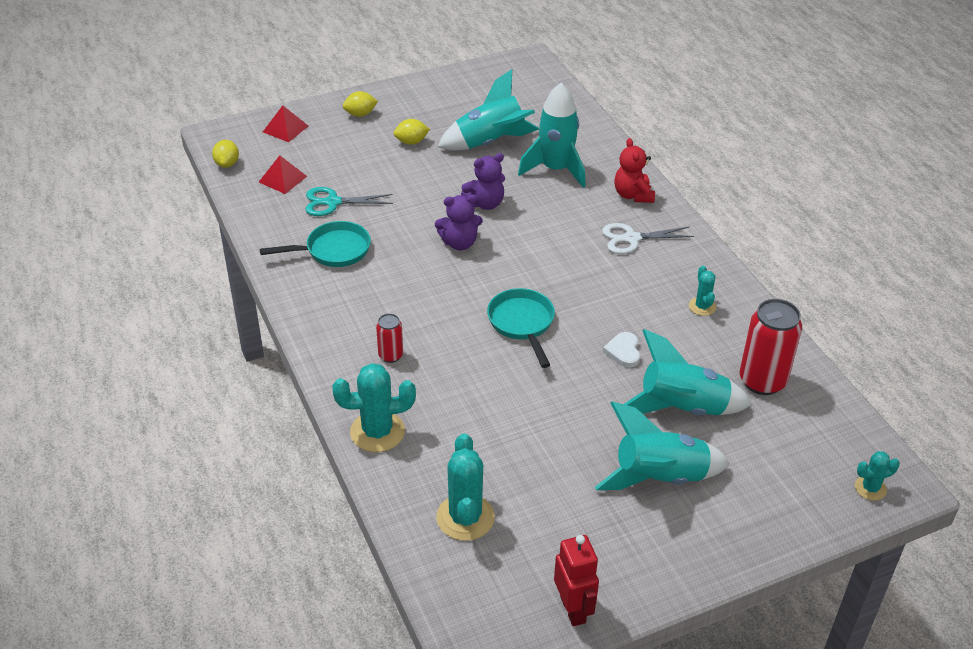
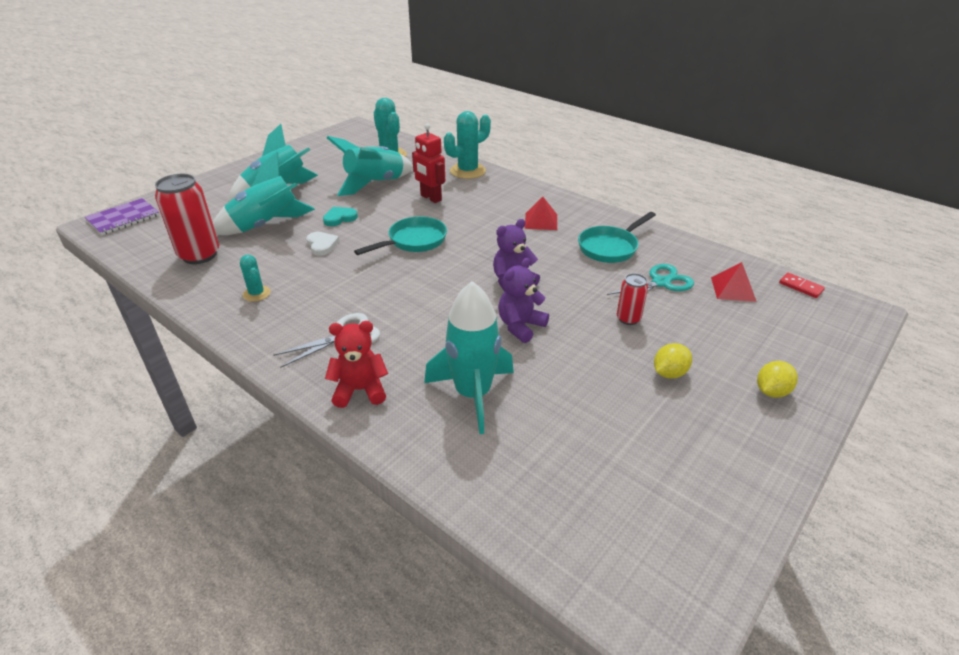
camera: 155 degrees right, 5 degrees down
yellow lemon [212,140,239,168] -> red domino [779,273,825,298]
red pyramid [263,105,308,142] -> red pyramid moved to [525,197,557,230]
red can [376,313,403,363] -> red can moved to [617,273,648,325]
turquoise rocket [438,69,539,150] -> turquoise rocket moved to [327,136,413,196]
turquoise pan [487,288,555,368] -> turquoise pan turned 90 degrees counterclockwise [354,216,447,255]
red robot [554,535,599,626] -> red robot moved to [412,123,445,203]
red teddy bear [614,138,655,203] -> red teddy bear turned 60 degrees counterclockwise [325,321,388,408]
turquoise cactus [855,451,900,501] -> purple notebook [85,198,160,235]
none -> turquoise heart [323,207,358,226]

